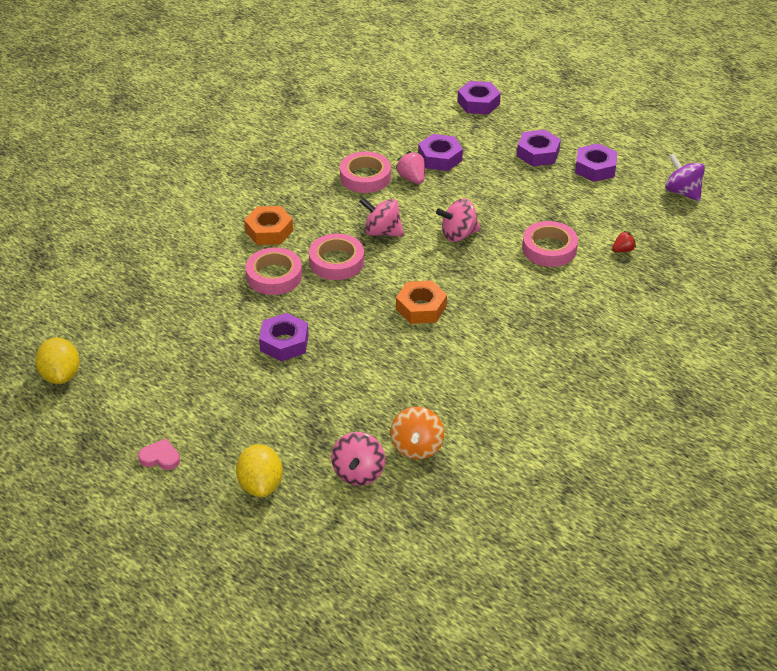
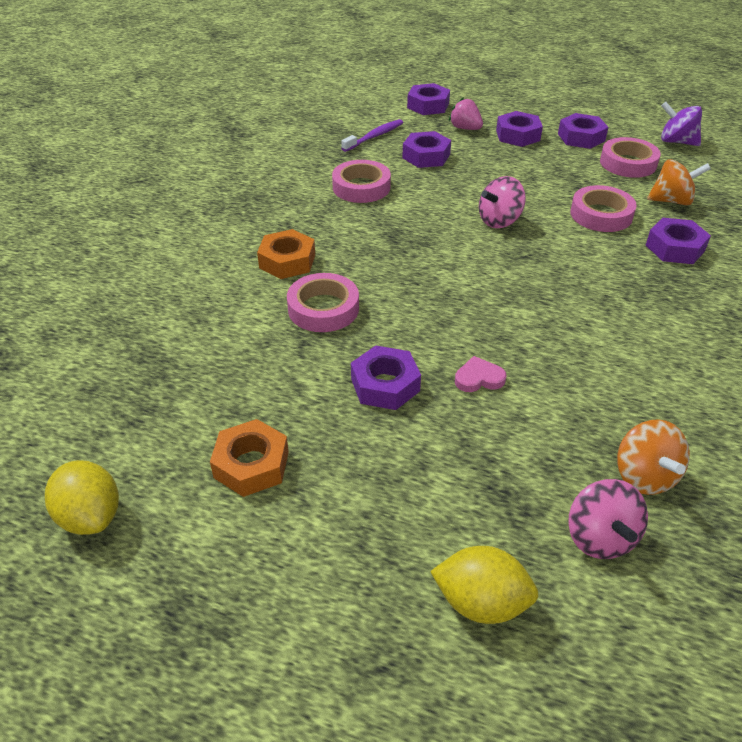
camera: 20 degrees left, 0 degrees up
pink heart [138,439,180,470] -> pink heart moved to [455,356,506,392]
yellow lemon [236,444,283,497] -> yellow lemon turned 45 degrees counterclockwise [430,546,539,624]
pink tape [309,233,364,280] -> pink tape moved to [600,137,661,178]
pink spinning top [359,197,404,237] -> none
pink strawberry [396,151,425,184] -> pink strawberry moved to [449,97,483,130]
orange nut [396,280,447,324] -> orange nut moved to [210,419,289,497]
red strawberry [612,231,636,252] -> orange spinning top [647,159,711,205]
none -> purple toothbrush [341,119,403,152]
none -> purple nut [646,218,711,264]

